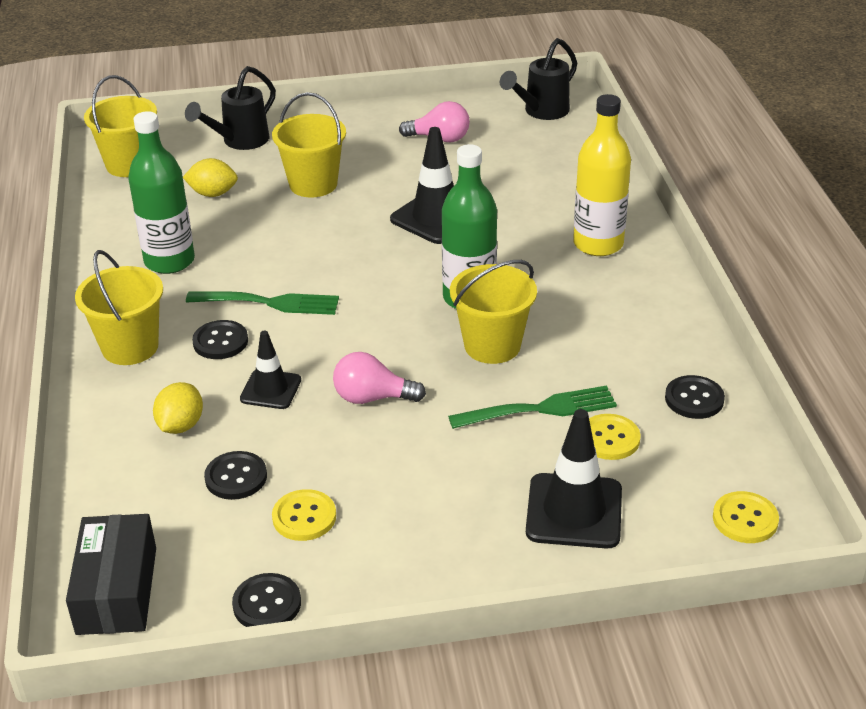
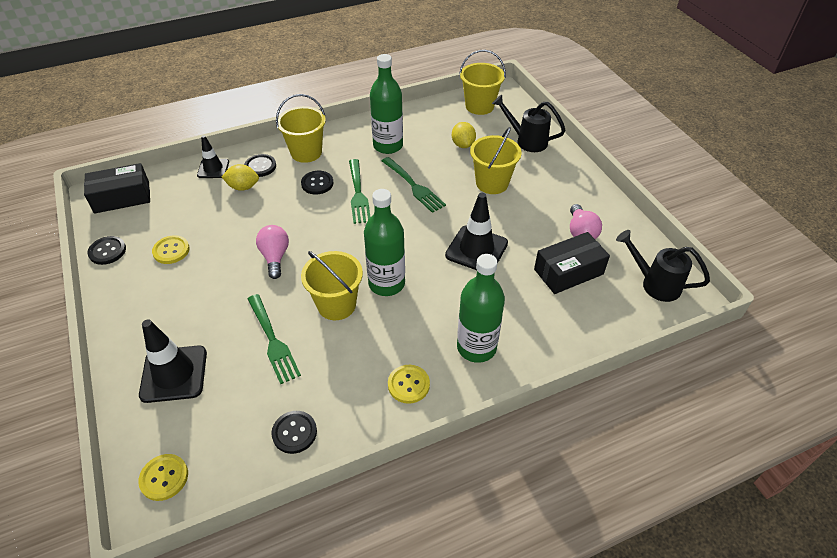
camera: 75 degrees right, 10 degrees up
black button [204,451,267,500] -> black button moved to [244,154,276,177]
black traffic cone [240,330,301,409] -> black traffic cone moved to [197,135,229,178]
yellow bottle [573,94,631,256] -> green bottle [457,254,505,363]
yellow button [589,414,641,460] -> yellow button moved to [388,365,430,404]
none -> green fork [382,157,446,213]
none -> black box [534,232,610,294]

